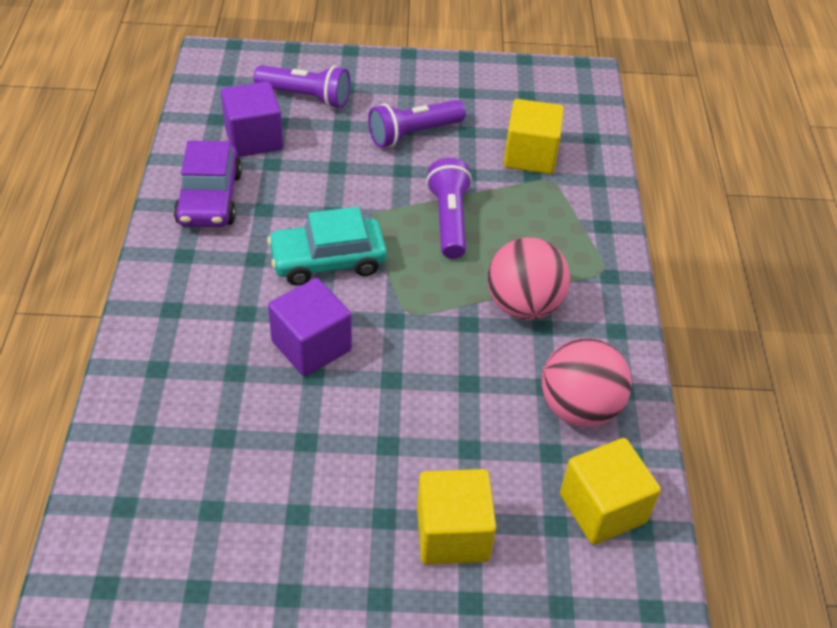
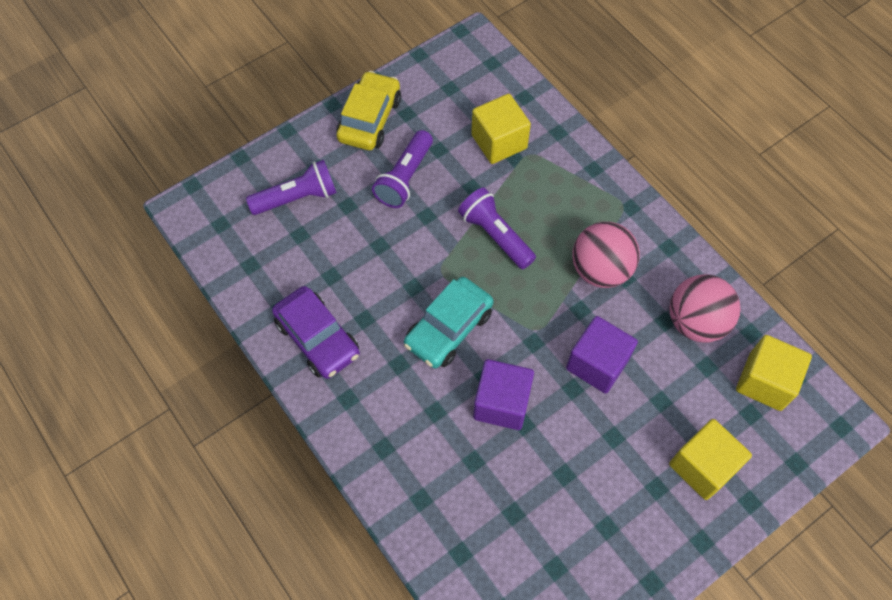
camera: 35 degrees left, 15 degrees up
purple cube [221,81,283,157] -> purple cube moved to [566,316,638,394]
none -> yellow car [336,71,401,150]

